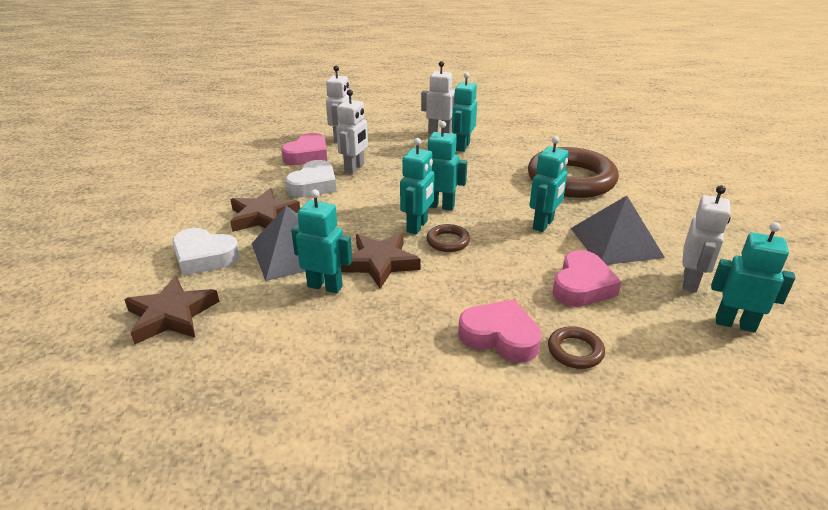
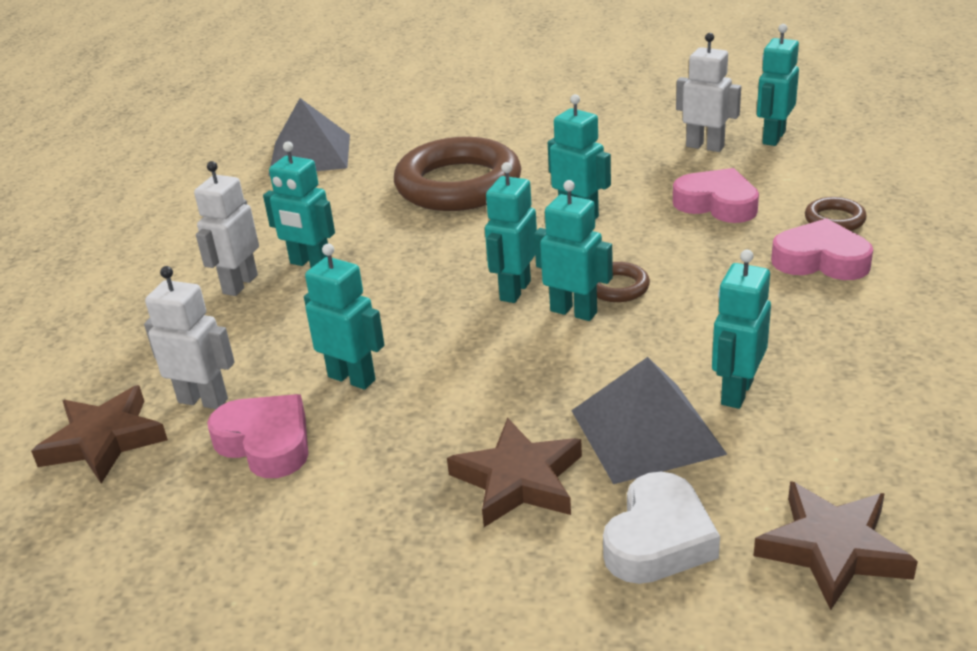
camera: 80 degrees left, 0 degrees up
white heart [286,160,337,197] -> none
white robot [336,90,368,174] -> turquoise robot [304,244,385,390]
brown star [341,233,421,289] -> brown star moved to [31,385,168,484]
pink heart [458,300,542,363] -> pink heart turned 75 degrees clockwise [771,218,873,280]
grey pyramid [571,196,665,265] -> grey pyramid moved to [268,98,350,176]

